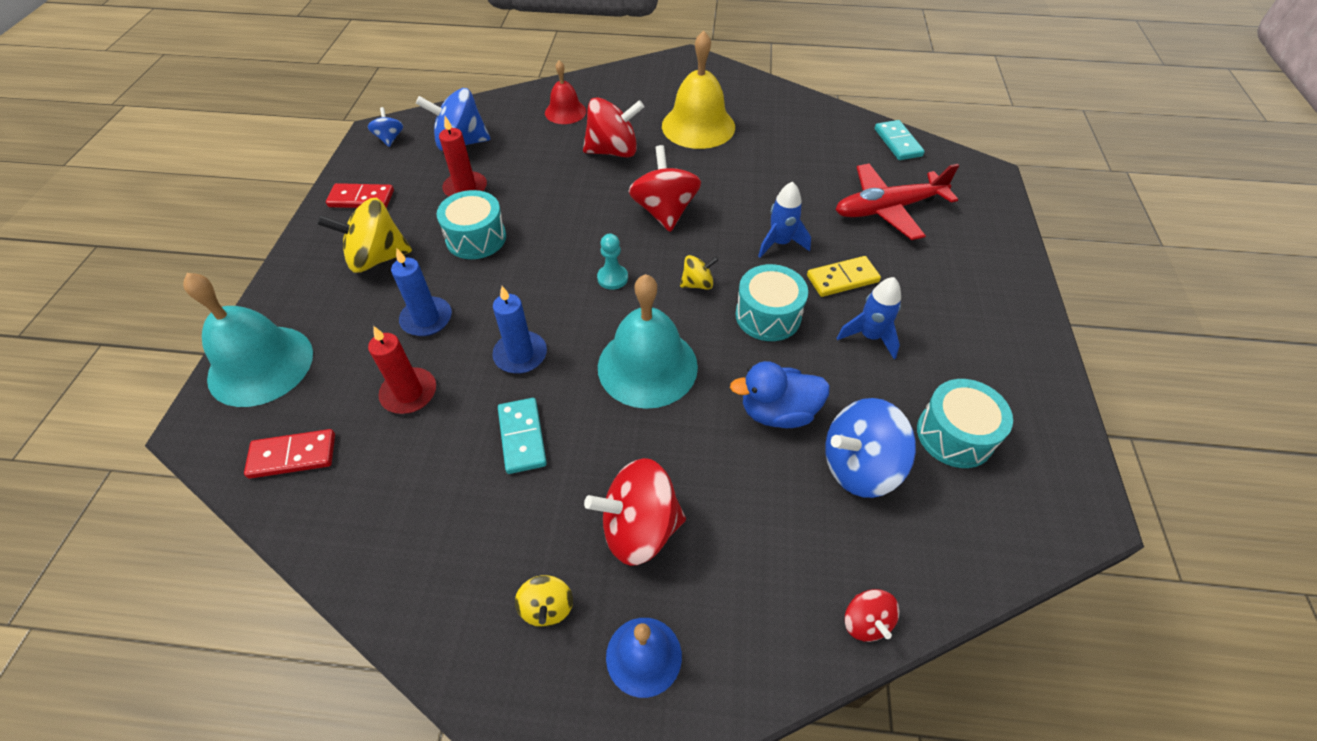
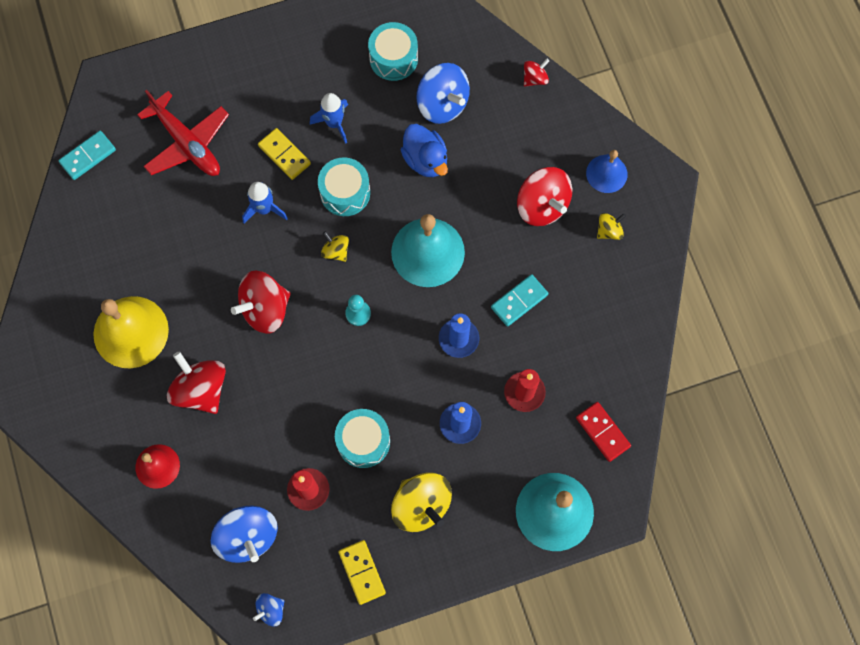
camera: 115 degrees left, 20 degrees up
red domino [326,183,394,208] -> yellow domino [338,540,386,605]

